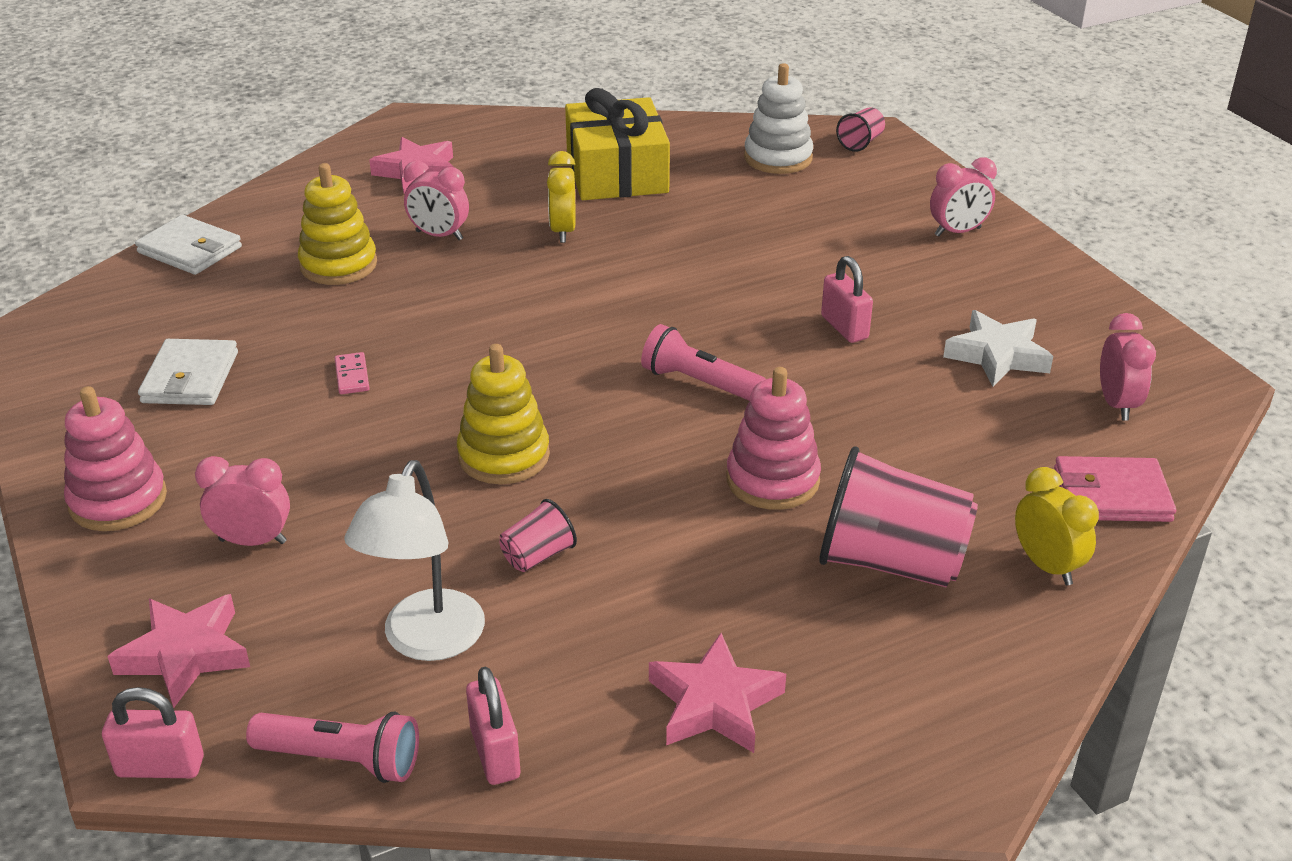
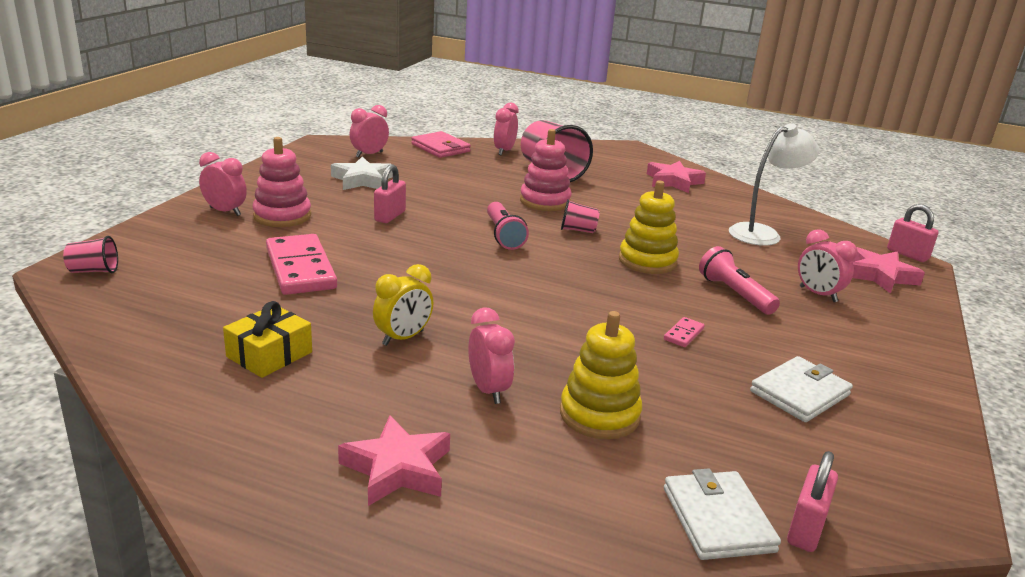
camera: 135 degrees left, 10 degrees down
pink stacking toy [64,386,167,531] -> pink stacking toy moved to [253,137,311,227]
pink flashlight [246,712,419,783] -> pink flashlight moved to [699,246,780,315]
pink padlock [466,667,520,785] -> pink padlock moved to [787,451,838,552]
pink cup [499,499,577,572] -> pink cup moved to [561,199,600,233]
yellow gift [565,88,670,200] -> yellow gift [223,301,312,378], size x0.58
white stacking toy [744,63,813,174] -> none
yellow clock [1015,467,1099,585] -> pink clock [494,102,519,155]
none -> pink domino [266,234,337,295]

